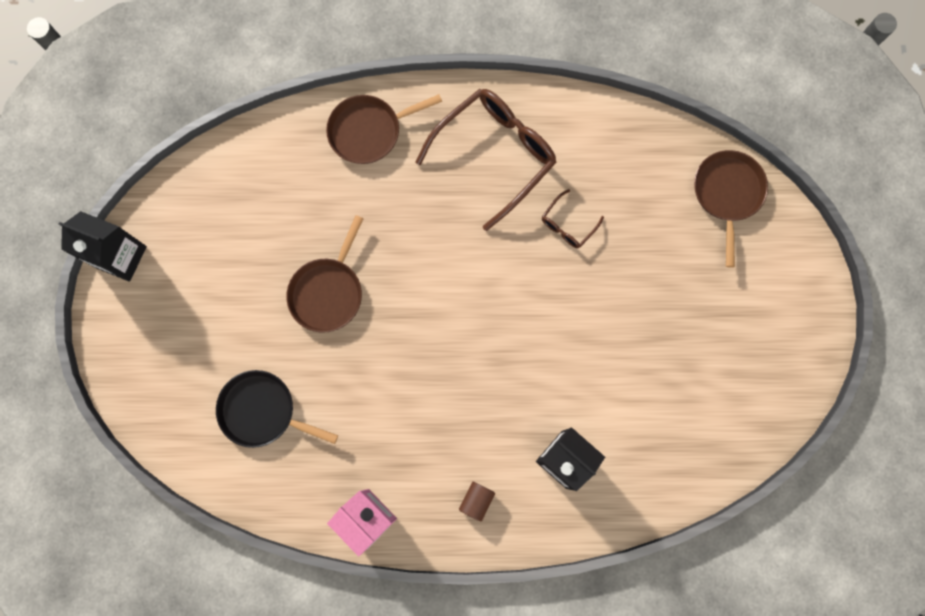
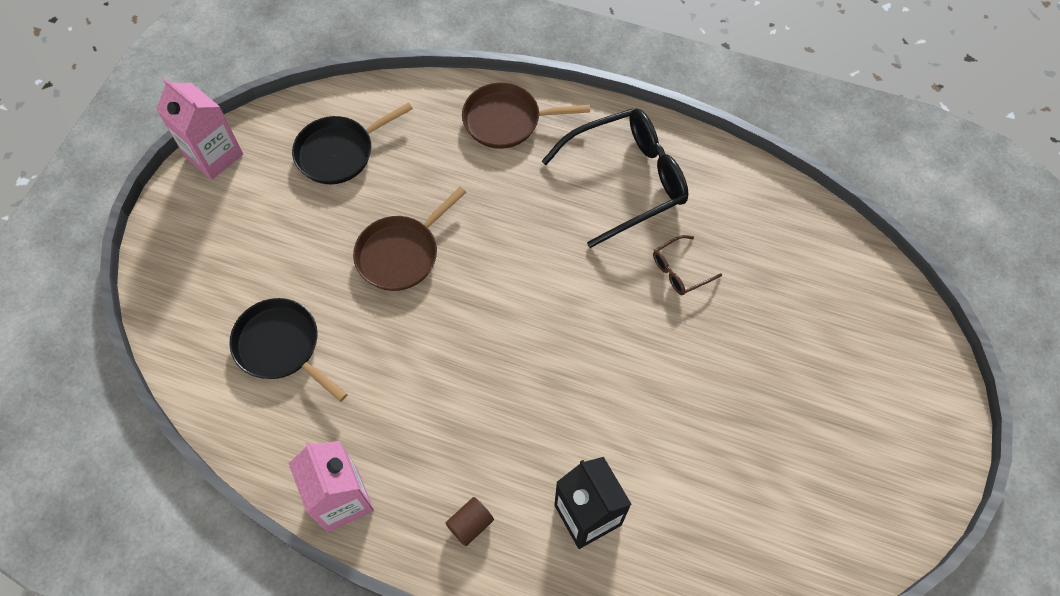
camera: 20 degrees right, 15 degrees down
black carton [59,211,147,282] -> pink carton [156,78,243,180]
brown glasses [416,89,557,231] -> black glasses [542,108,689,248]
brown pan [694,150,768,268] -> none
none -> black pan [292,102,413,184]

